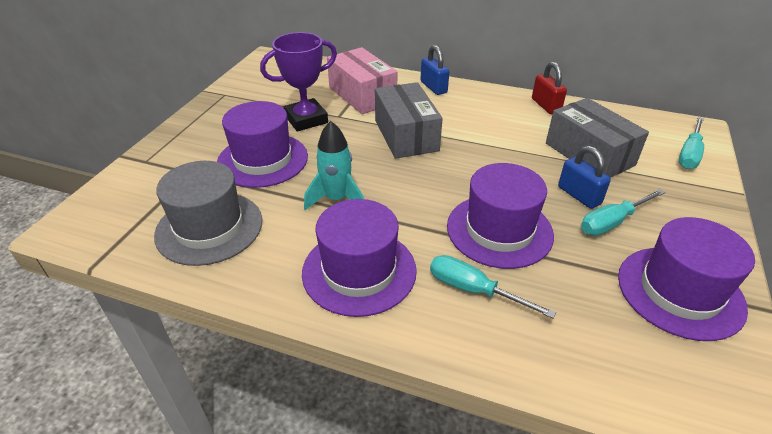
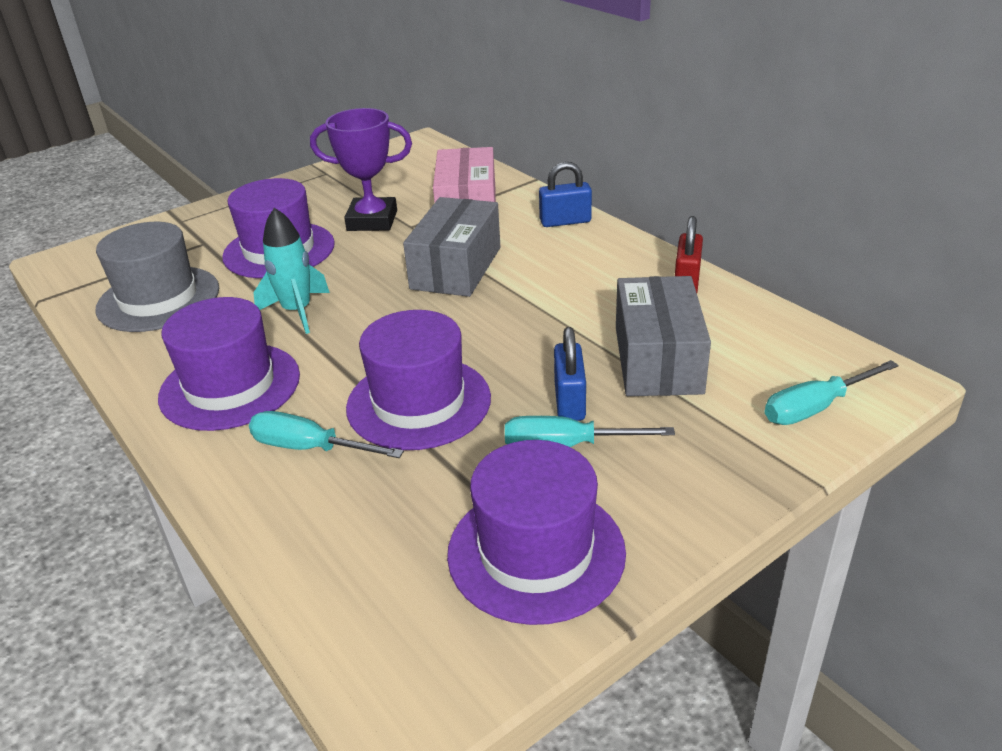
camera: 35 degrees right, 5 degrees down
blue padlock [420,45,449,95] -> blue padlock turned 75 degrees clockwise [539,162,592,227]
turquoise screwdriver [430,255,556,319] -> turquoise screwdriver turned 45 degrees counterclockwise [249,411,404,458]

